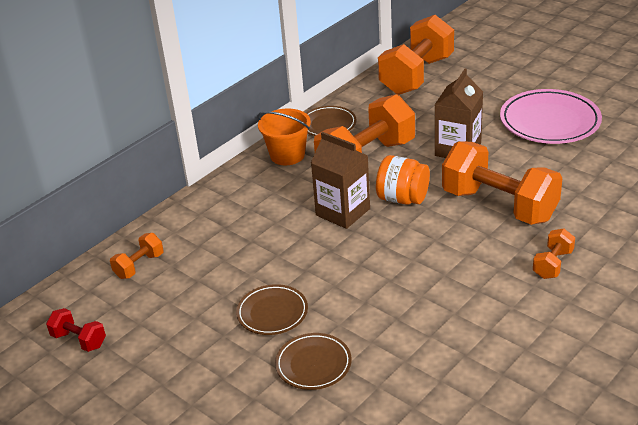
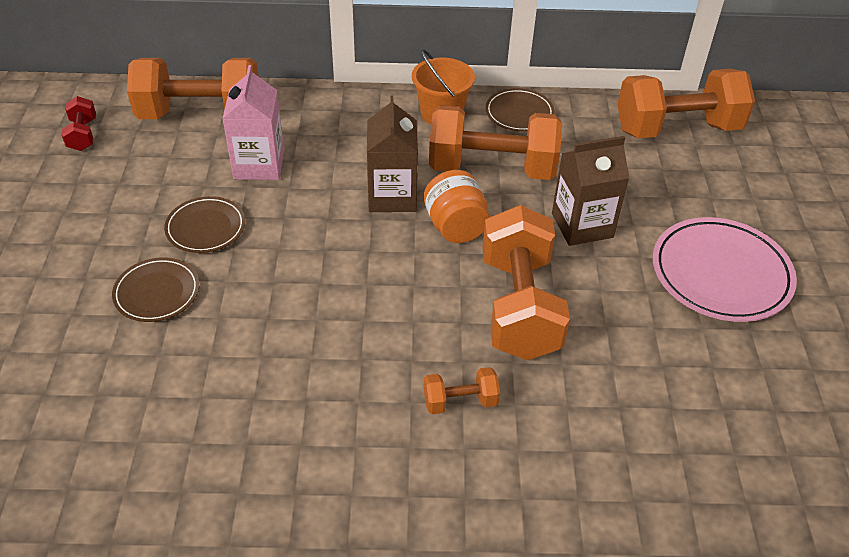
camera: 45 degrees right, 10 degrees up
orange dumbbell [110,233,164,279] -> orange dumbbell [127,58,259,119], size x2.21
none -> pink carton [222,65,284,180]

